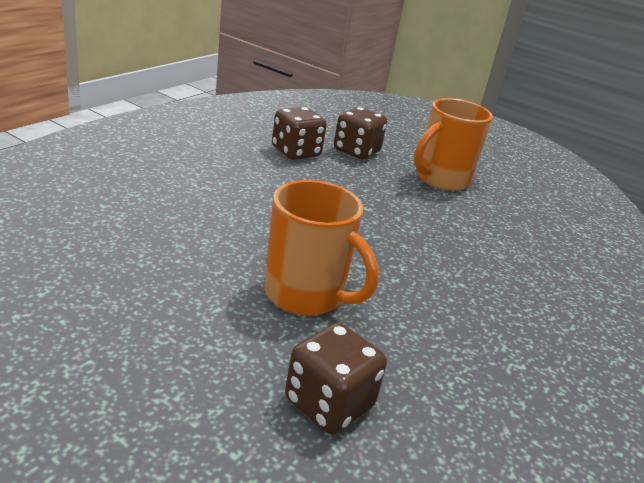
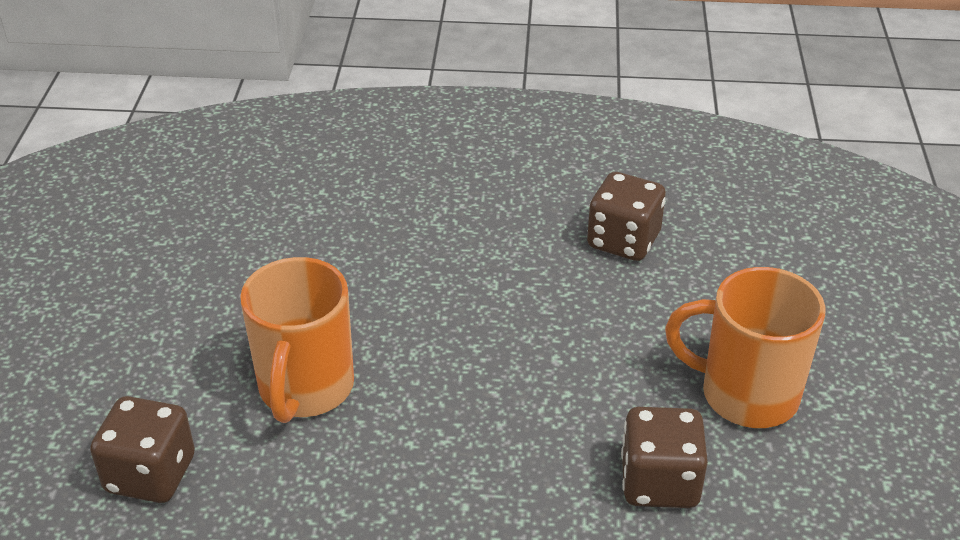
camera: 65 degrees right, 10 degrees up
brown dice [334,107,387,159] -> brown dice moved to [621,407,708,508]

